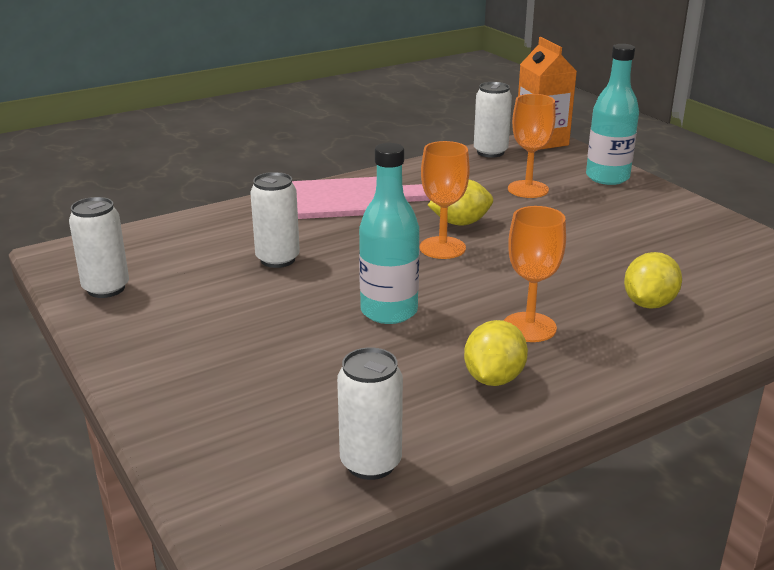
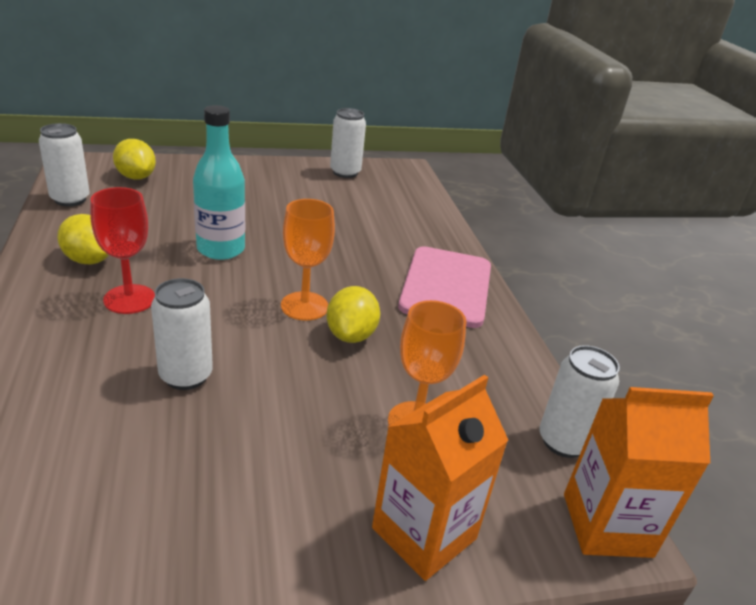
camera: 105 degrees right, 5 degrees up
white can [250,172,300,268] -> white can moved to [151,278,213,390]
orange goblet [504,206,566,342] -> red goblet [90,187,155,314]
turquoise bottle [586,44,639,185] -> orange carton [372,375,508,581]
yellow lemon [624,252,682,309] -> yellow lemon moved to [113,139,156,180]

